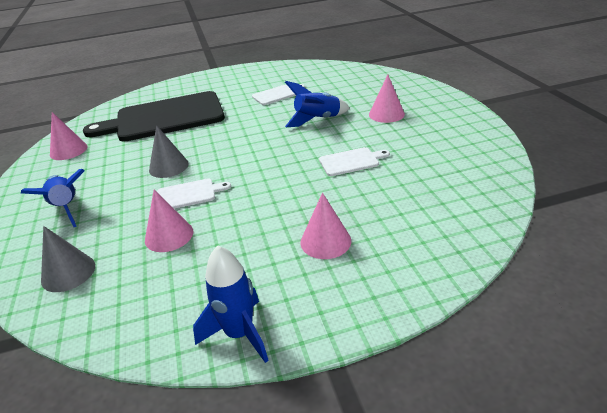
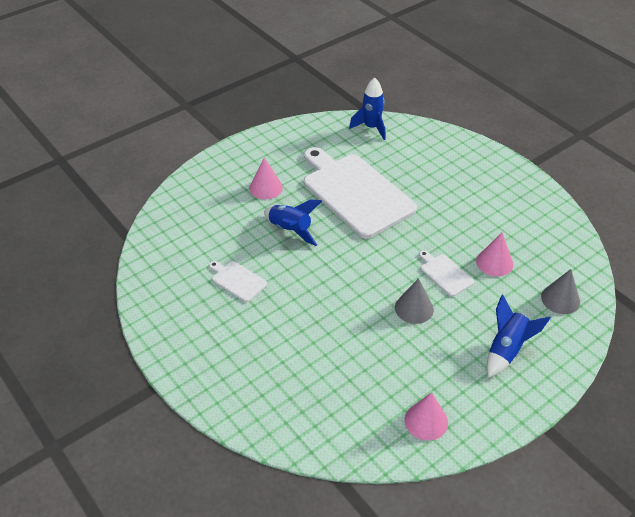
camera: 115 degrees left, 10 degrees up
black cutting board [83,91,225,142] -> none
blue rocket [193,245,269,363] -> blue rocket moved to [349,77,386,140]
pink cone [300,193,351,259] -> none
white cutting board [319,147,390,176] -> white cutting board [304,147,417,239], size x2.37

